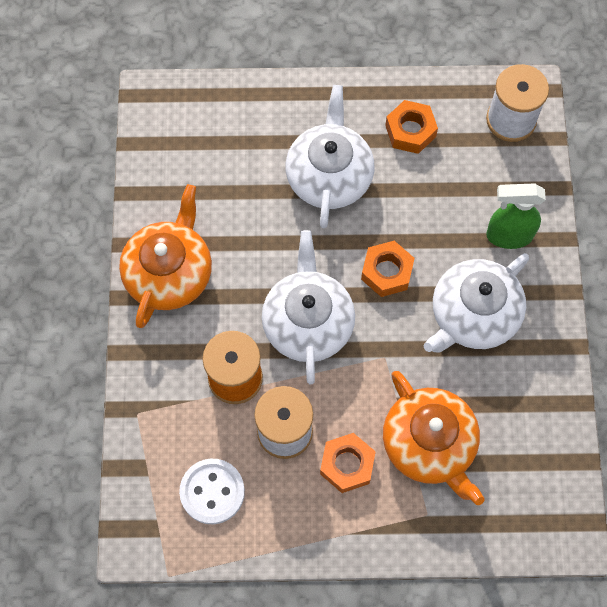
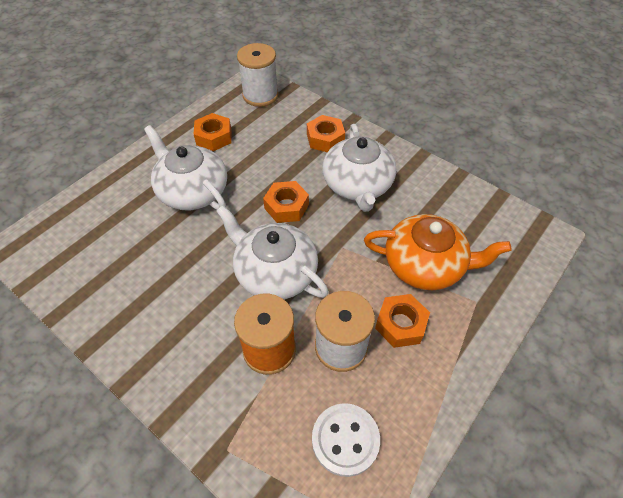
camera: 50 degrees left, 15 degrees down
orange teapot [119,184,212,328] -> none
green spray bottle [486,183,546,249] -> orange nut [307,115,345,152]

